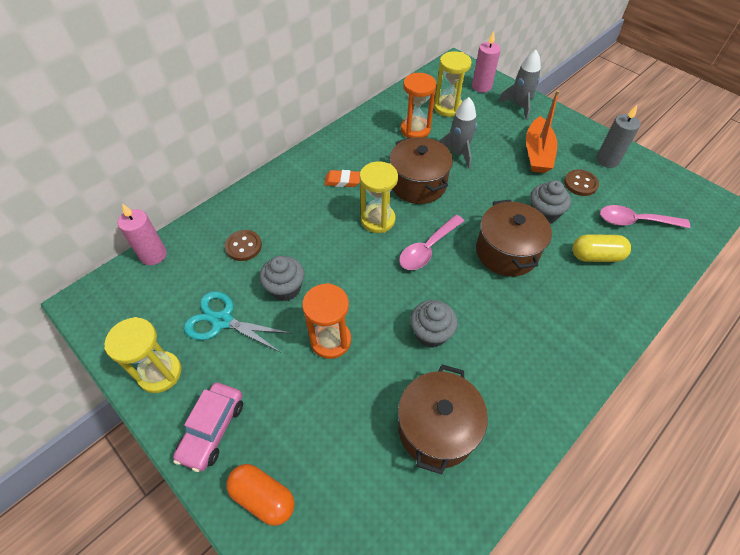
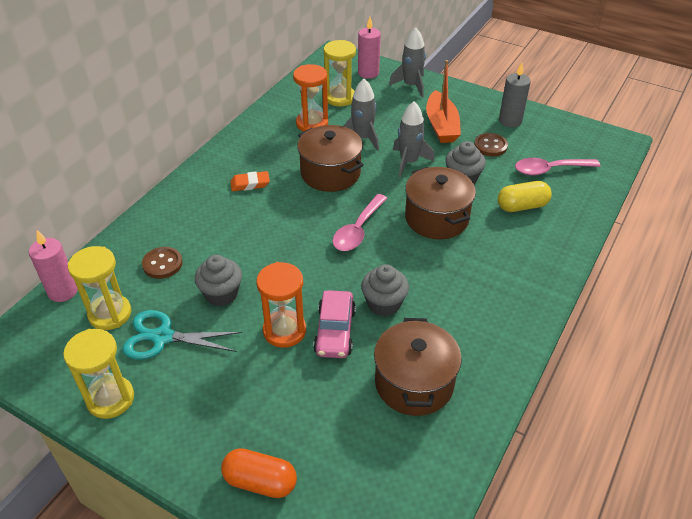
camera: 15 degrees left, 10 degrees down
pink car [173,383,243,472] -> pink car moved to [313,290,356,358]
yellow hourglass [360,161,398,233] -> yellow hourglass moved to [68,246,131,330]
none -> grey rocket [393,102,434,177]

